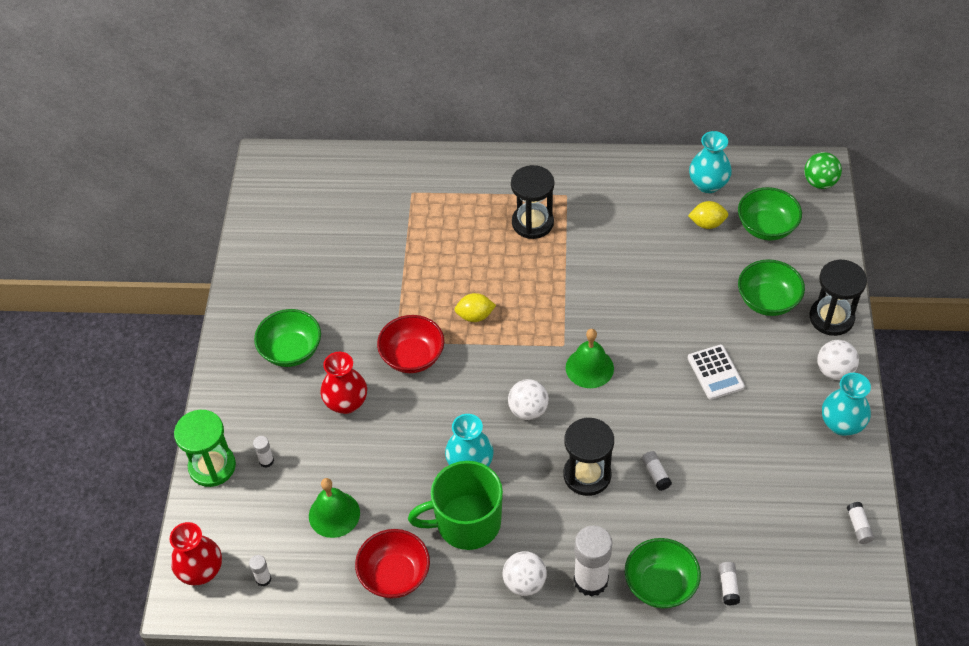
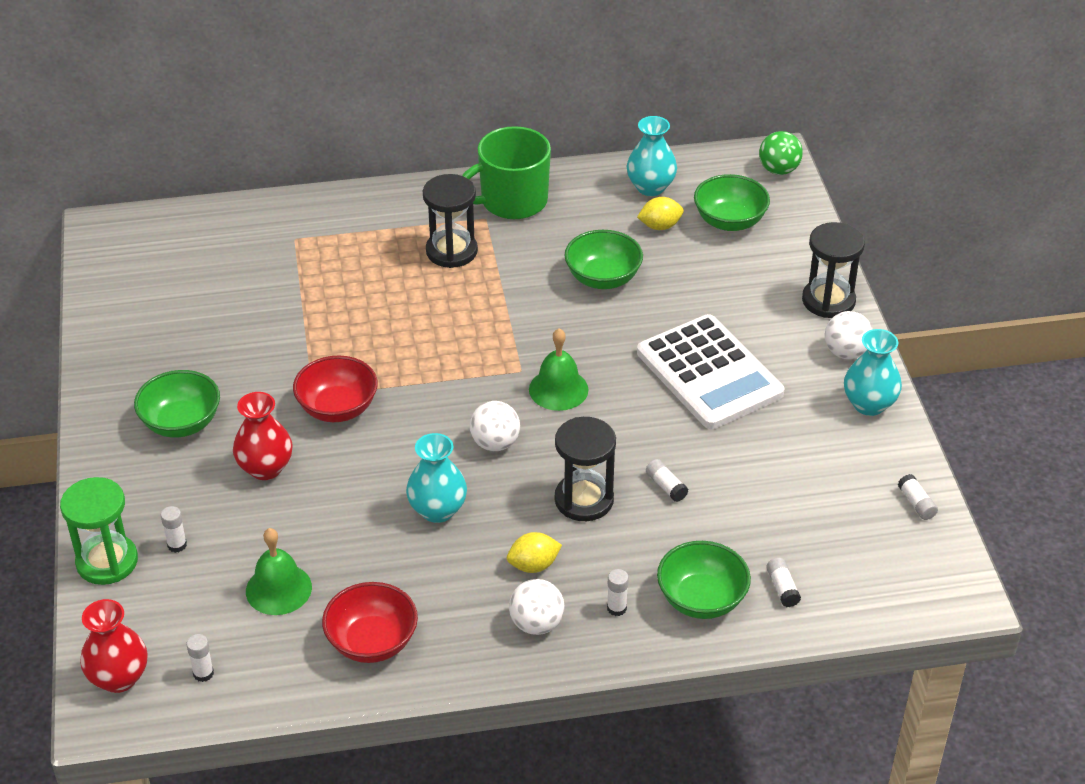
camera: 15 degrees left, 10 degrees down
green mug [408,461,503,550] -> green mug moved to [462,126,551,219]
yellow lemon [455,293,496,322] -> yellow lemon moved to [507,532,562,573]
white glue stick [574,525,612,597] -> white glue stick [607,569,629,616], size x0.46
white calculator [688,345,745,400] -> white calculator [637,314,784,429], size x1.97
green bowl [738,259,805,316] -> green bowl moved to [565,230,643,289]

